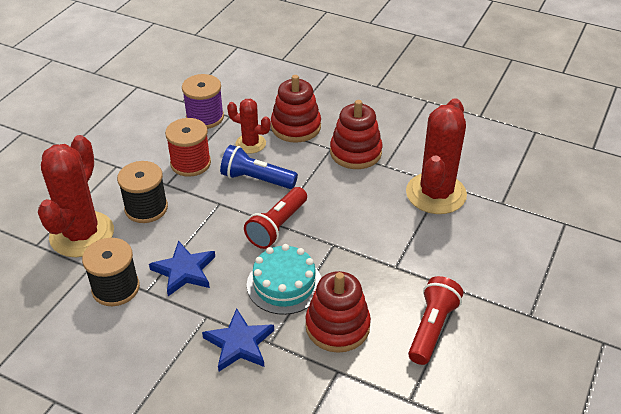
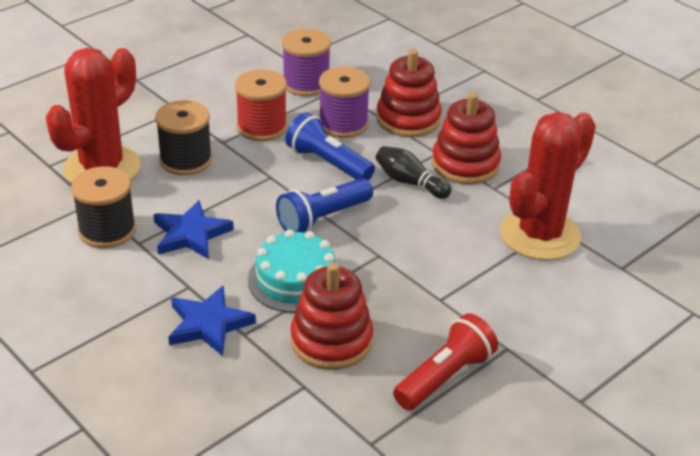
camera: 20 degrees right, 5 degrees down
red cactus [227,99,271,153] -> purple spool [319,67,370,138]
red flashlight [244,187,307,249] -> blue flashlight [276,178,373,233]
none -> black bowling pin [376,146,451,199]

